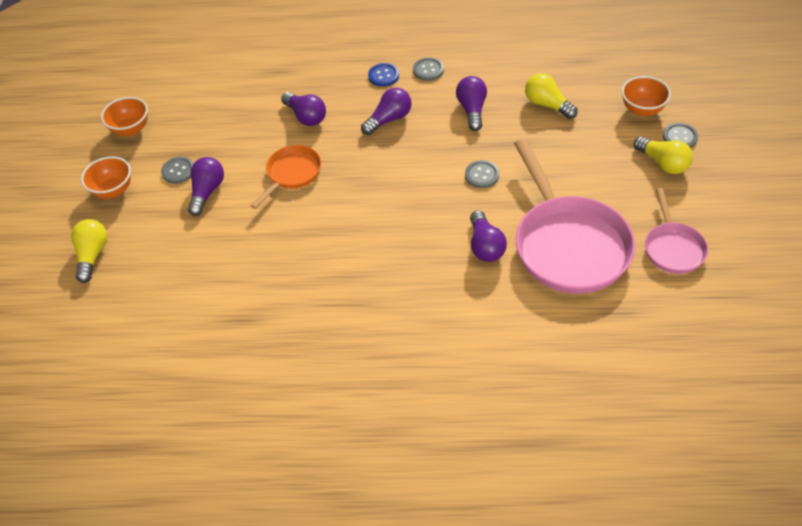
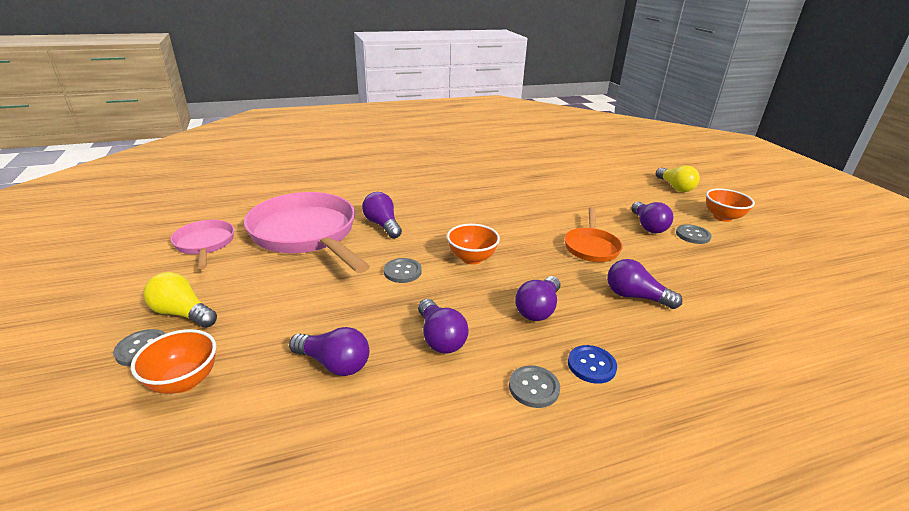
camera: 155 degrees right, 20 degrees down
orange bowl [101,97,148,136] -> orange bowl moved to [447,224,500,265]
yellow light bulb [525,73,577,119] -> purple light bulb [289,327,369,376]

